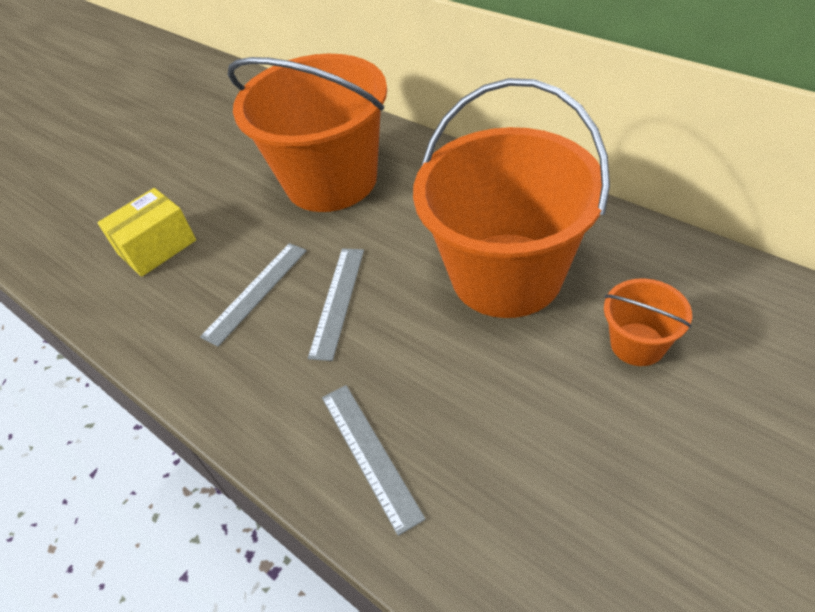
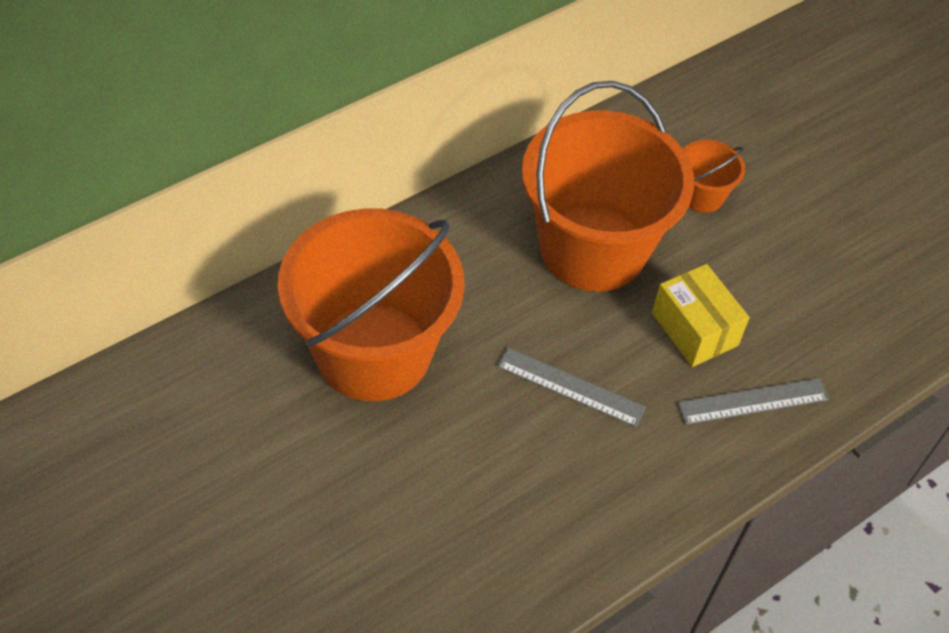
camera: 85 degrees left, 5 degrees up
yellow box [97,188,196,277] -> yellow box moved to [652,264,750,367]
grey ruler [200,243,307,347] -> none

